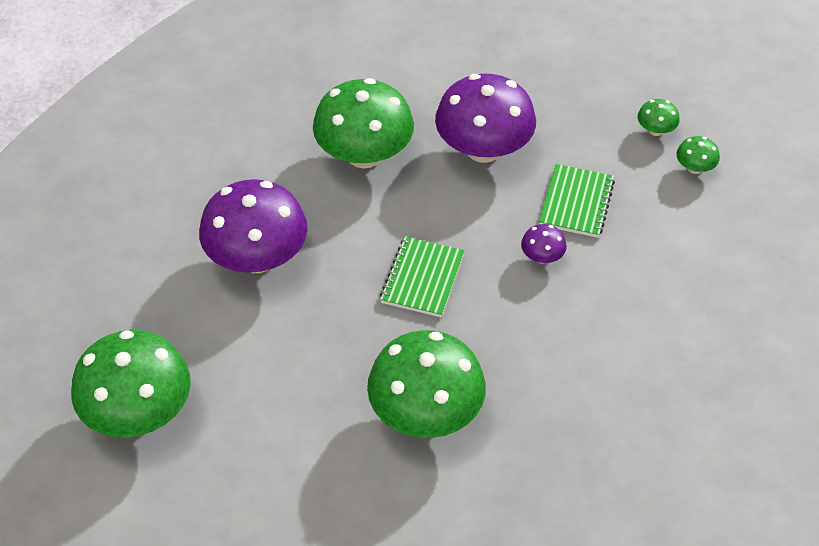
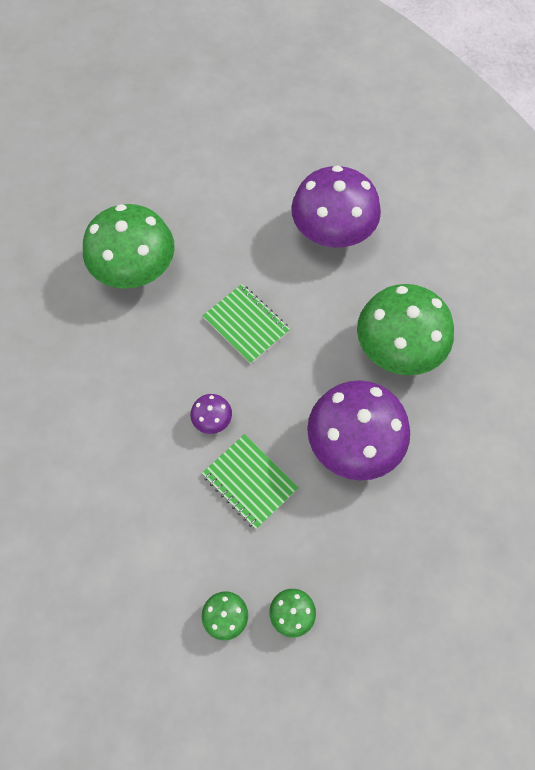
camera: 120 degrees right, 15 degrees up
green mushroom [71,330,191,438] -> none

